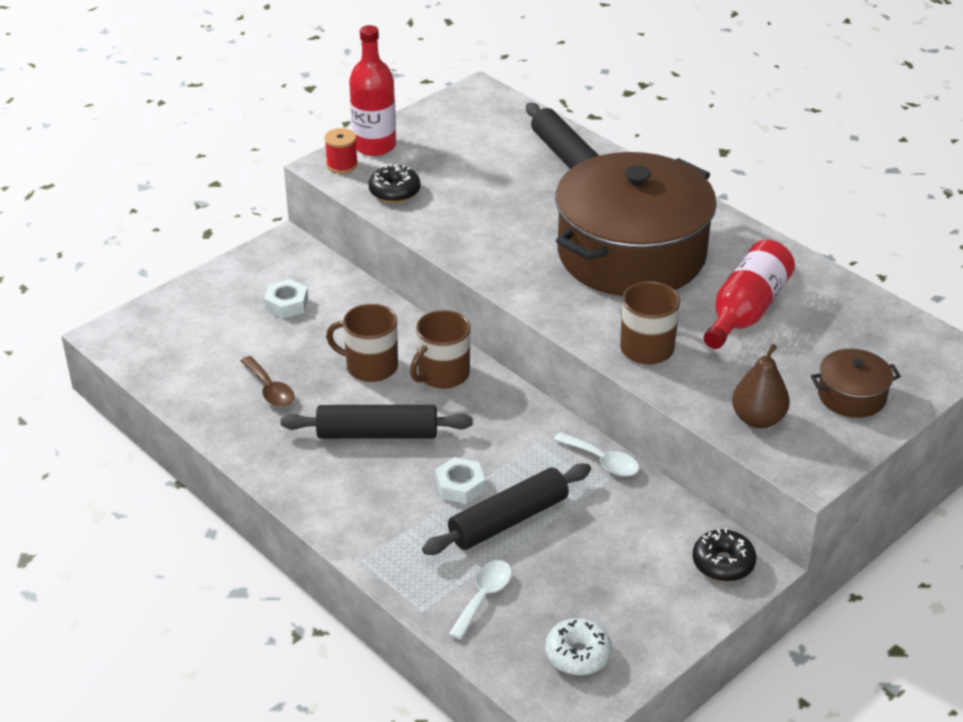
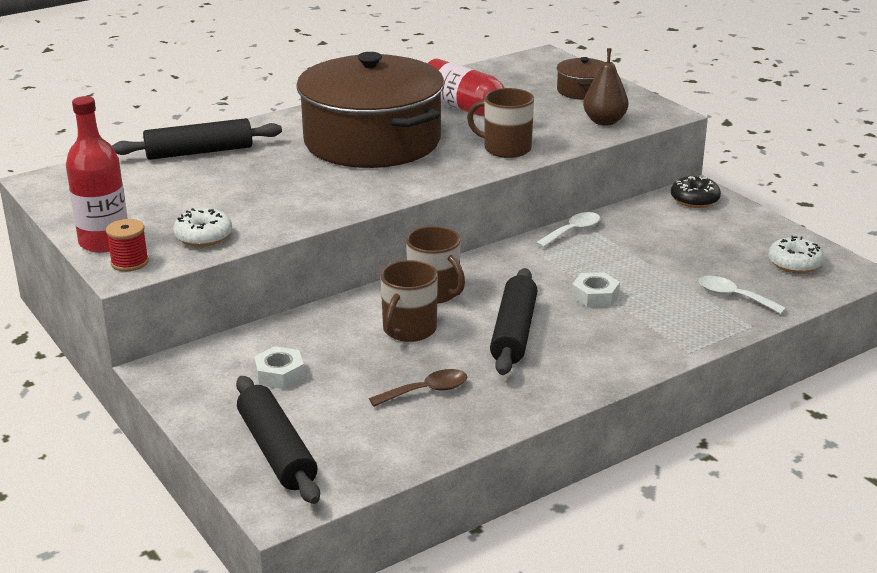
camera: 80 degrees left, 10 degrees down
black donut [369,164,420,203] -> white donut [173,208,232,247]
black rolling pin [422,464,591,555] -> black rolling pin moved to [236,376,320,504]

